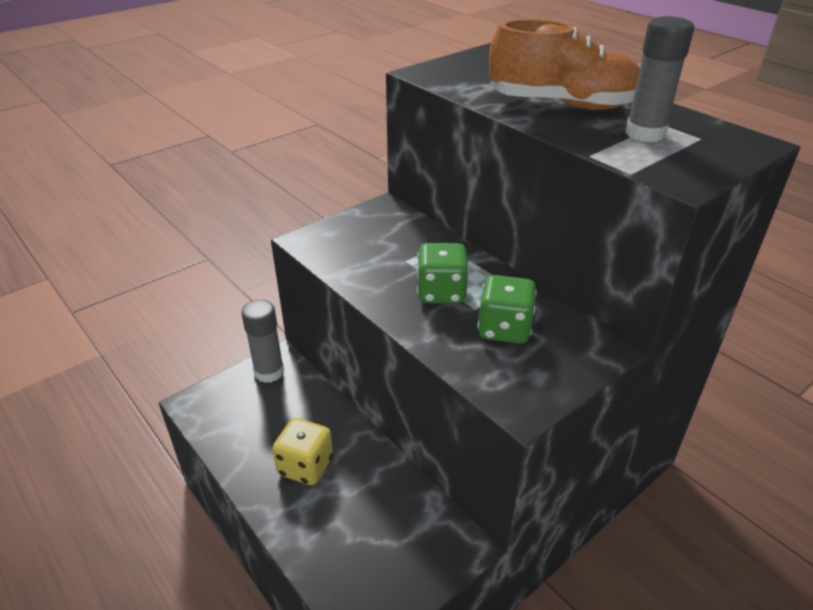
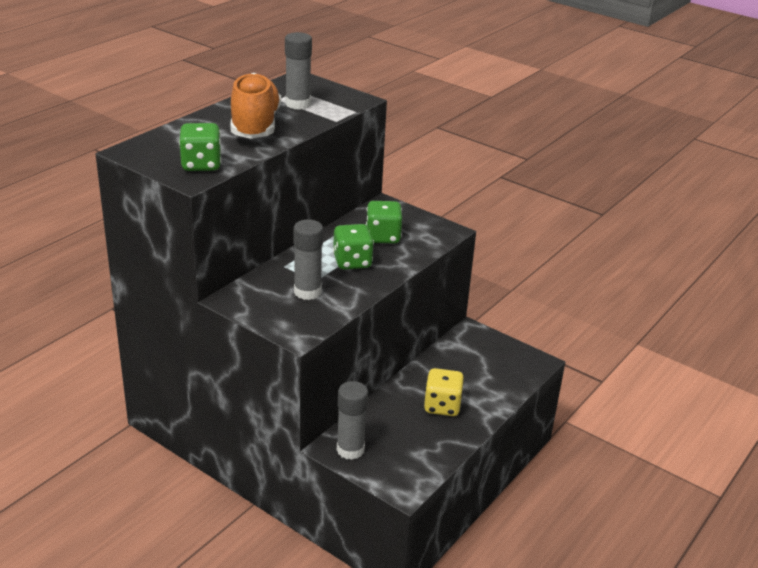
camera: 105 degrees left, 5 degrees down
none -> green dice [179,123,221,171]
none -> grey glue stick [294,219,323,300]

